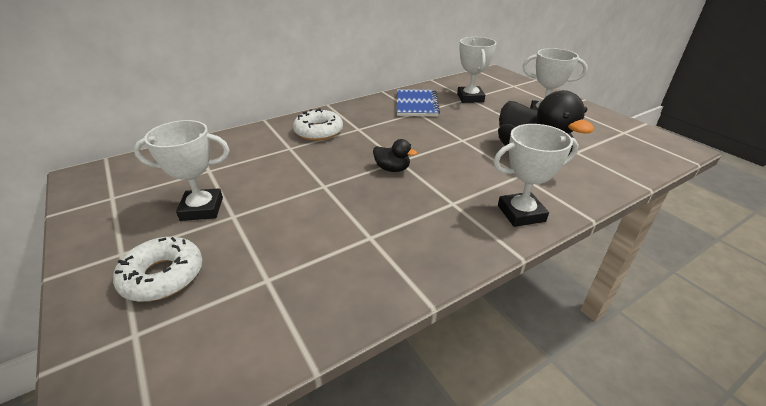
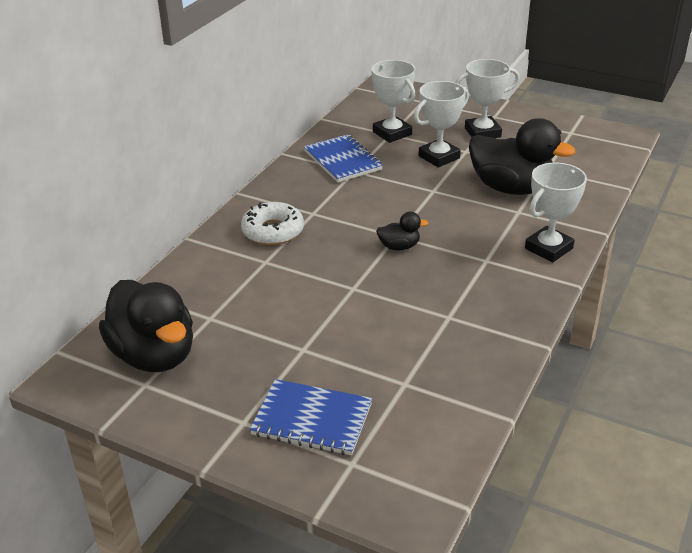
camera: 30 degrees left, 0 degrees up
white donut [113,237,202,302] -> blue notebook [250,379,372,455]
white trophy [134,120,230,221] -> white trophy moved to [414,81,469,168]
none -> black duck [99,280,193,372]

